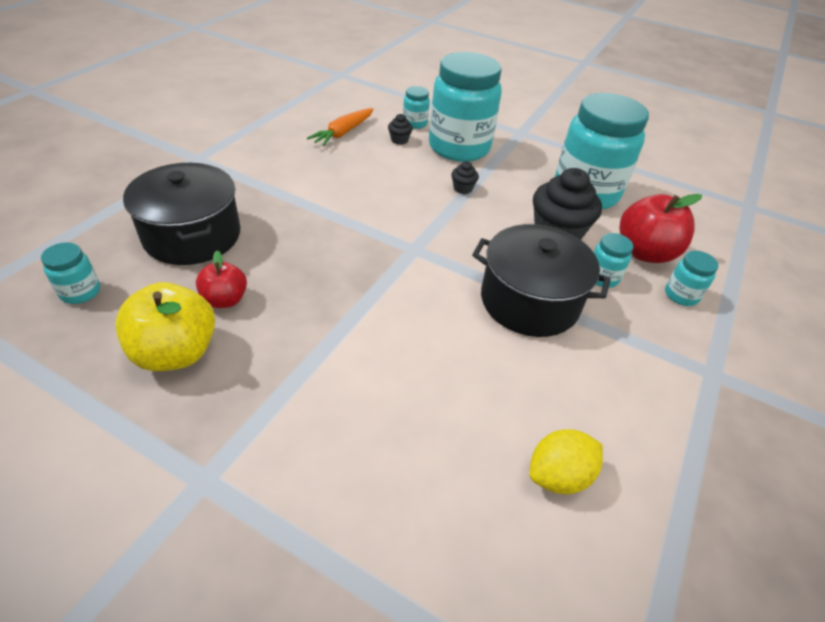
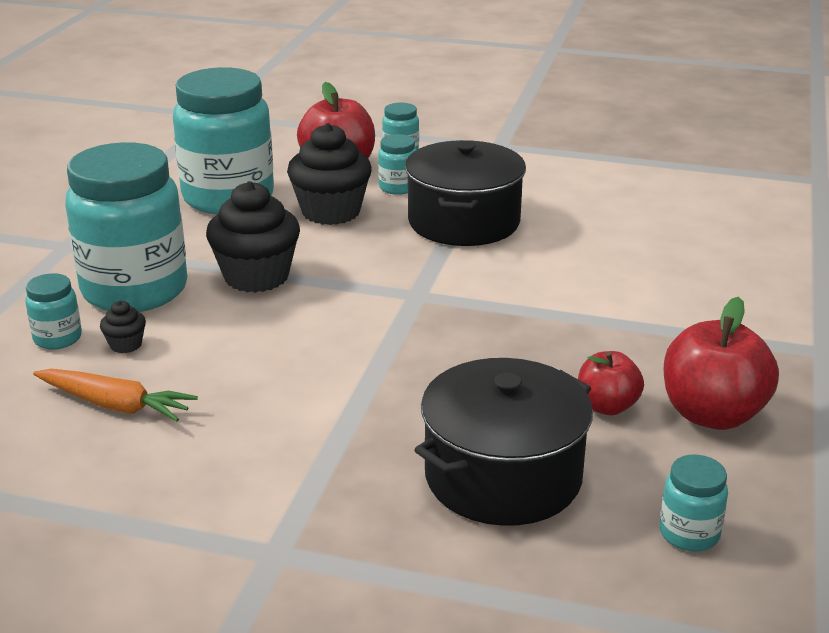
camera: 100 degrees left, 15 degrees down
yellow apple [115,282,215,371] -> red apple [664,297,779,430]
black cupcake [451,161,479,194] -> black cupcake [206,181,300,293], size x2.25
yellow lemon [529,429,603,494] -> none

